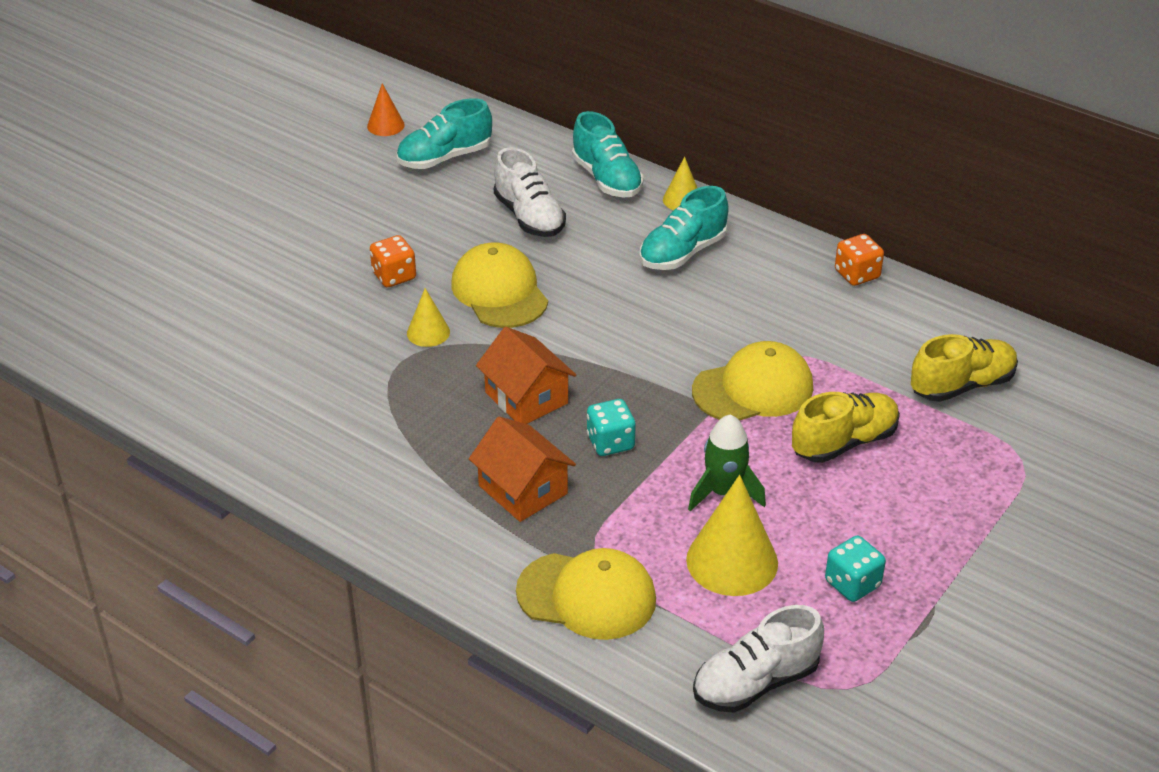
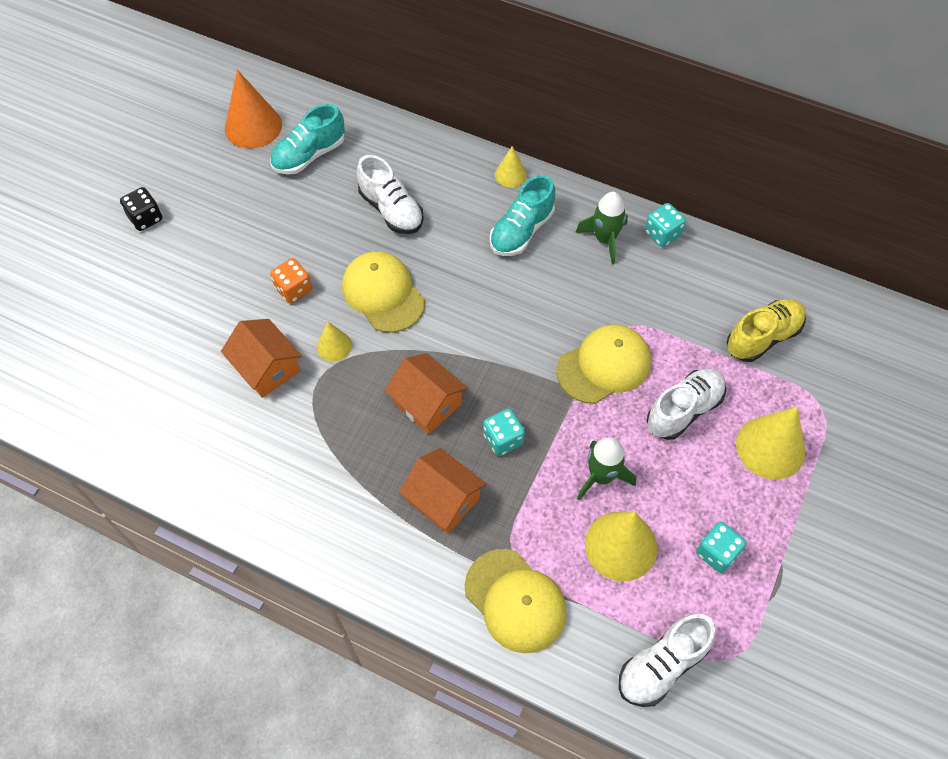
camera: 10 degrees left, 20 degrees up
orange cone [367,83,405,136] -> orange cone [225,70,282,149], size x1.84
yellow cap [516,548,656,640] -> yellow cap turned 45 degrees clockwise [465,549,567,653]
turquoise shoe [572,111,644,198] -> none
yellow shoe [792,392,900,463] -> white shoe [647,368,726,440]
orange dice [835,234,884,286] -> turquoise dice [645,203,686,247]
none -> black dice [120,187,162,231]
none -> orange house [221,319,302,398]
none -> green rocket [575,192,628,264]
none -> yellow cone [736,407,805,480]

